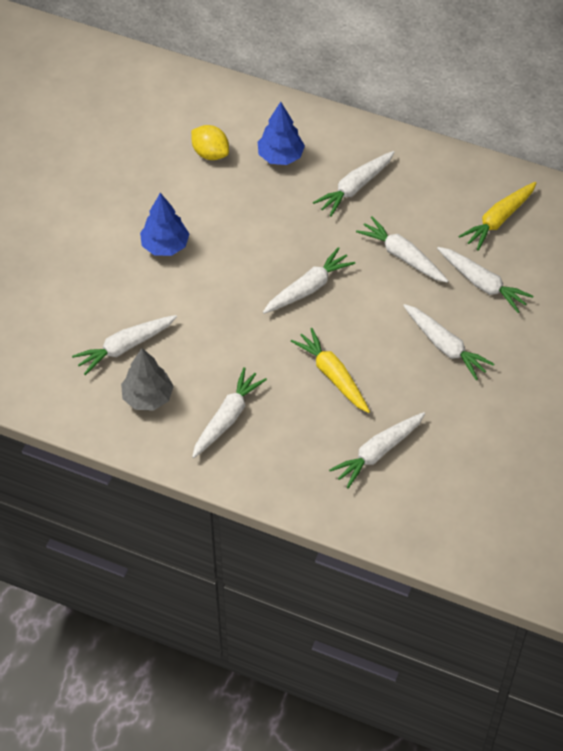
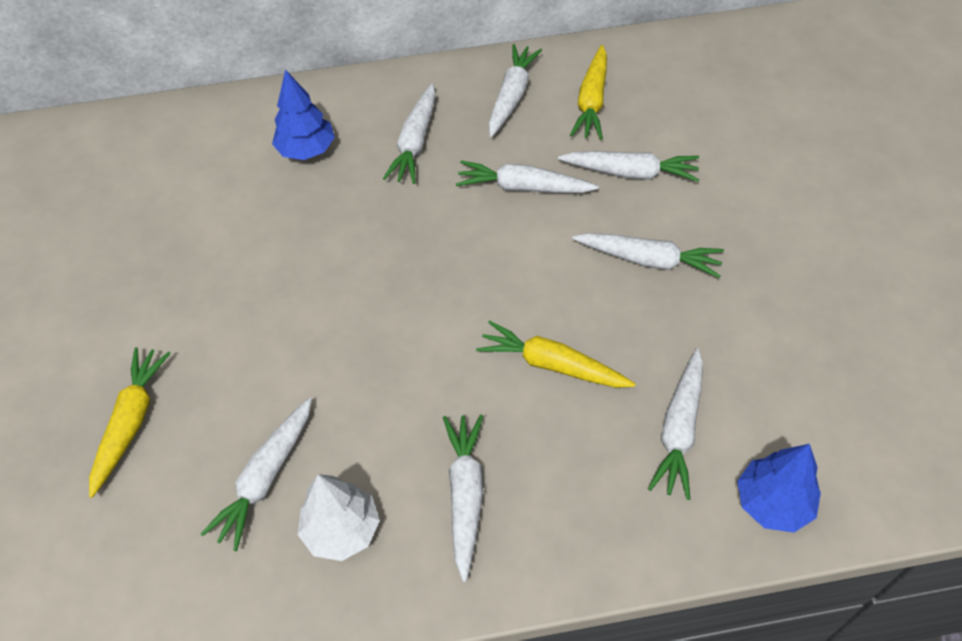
camera: 30 degrees left, 0 degrees up
grey tree [121,348,174,411] -> white tree [298,474,380,561]
blue tree [140,193,189,256] -> blue tree moved to [737,444,821,533]
yellow lemon [191,125,229,160] -> none
white carrot [263,247,355,314] -> white carrot moved to [488,44,542,137]
none -> yellow carrot [89,347,171,498]

